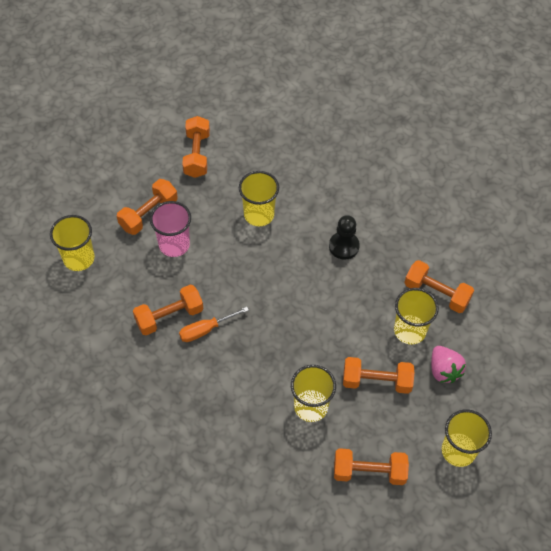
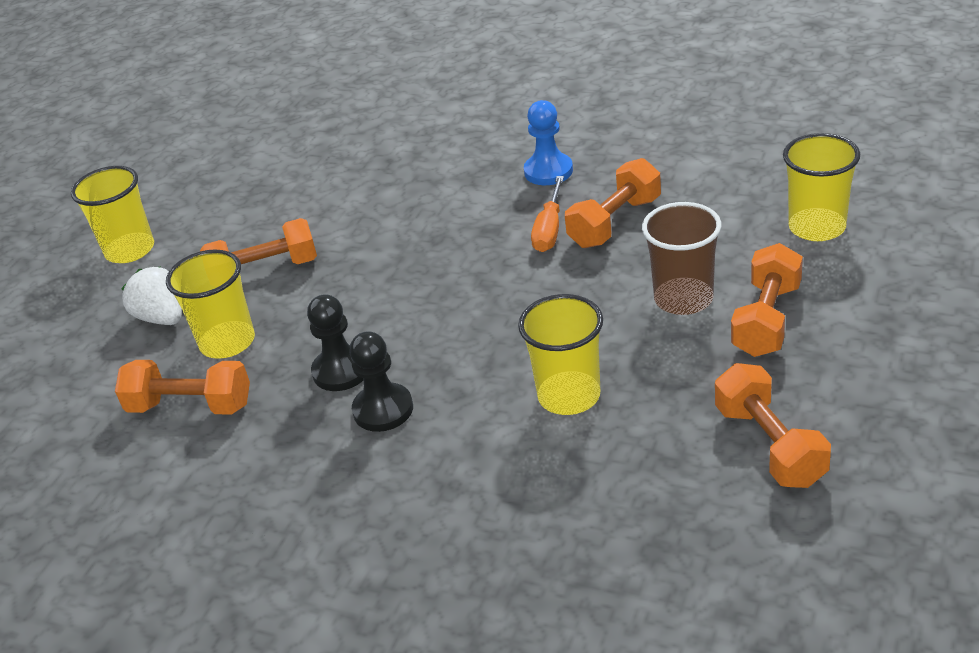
camera: 165 degrees right, 20 degrees down
pink cup [150,201,191,257] -> brown cup [642,202,722,315]
orange screwdriver [179,307,249,342] -> orange screwdriver turned 150 degrees clockwise [531,176,564,252]
yellow cup [291,365,336,422] -> none
orange dumbbell [334,448,409,485] -> none
pink strawberry [431,346,466,383] -> white strawberry [121,266,182,325]
none -> black pawn [307,294,364,391]
none -> blue pawn [524,100,573,185]

